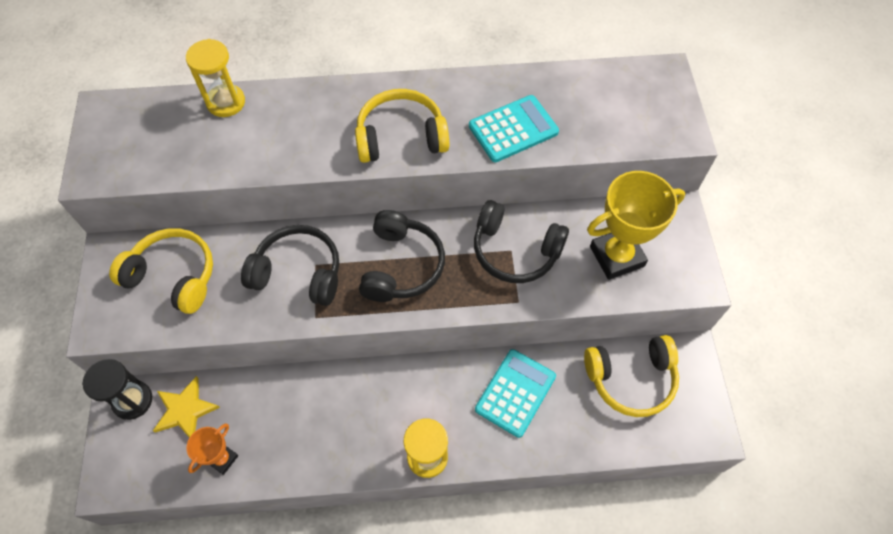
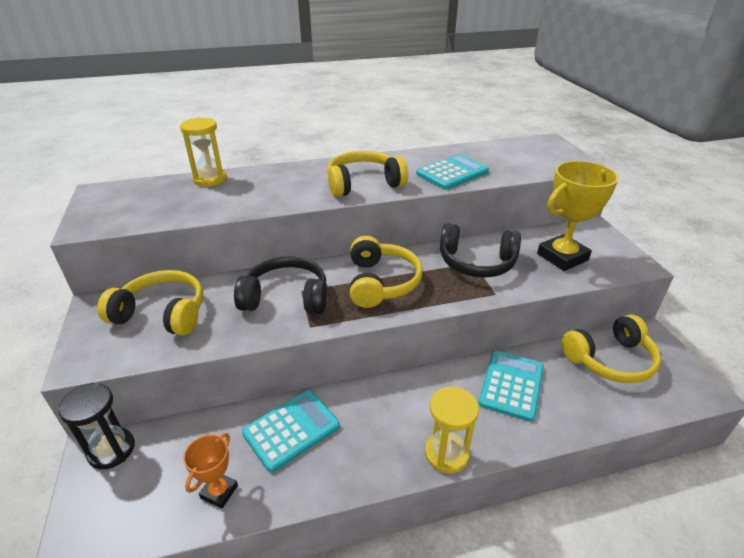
camera: 10 degrees left, 25 degrees down
yellow star [153,376,220,438] -> none
black headphones [359,210,445,302] -> yellow headphones [350,235,423,308]
none -> turquoise calculator [242,390,340,473]

